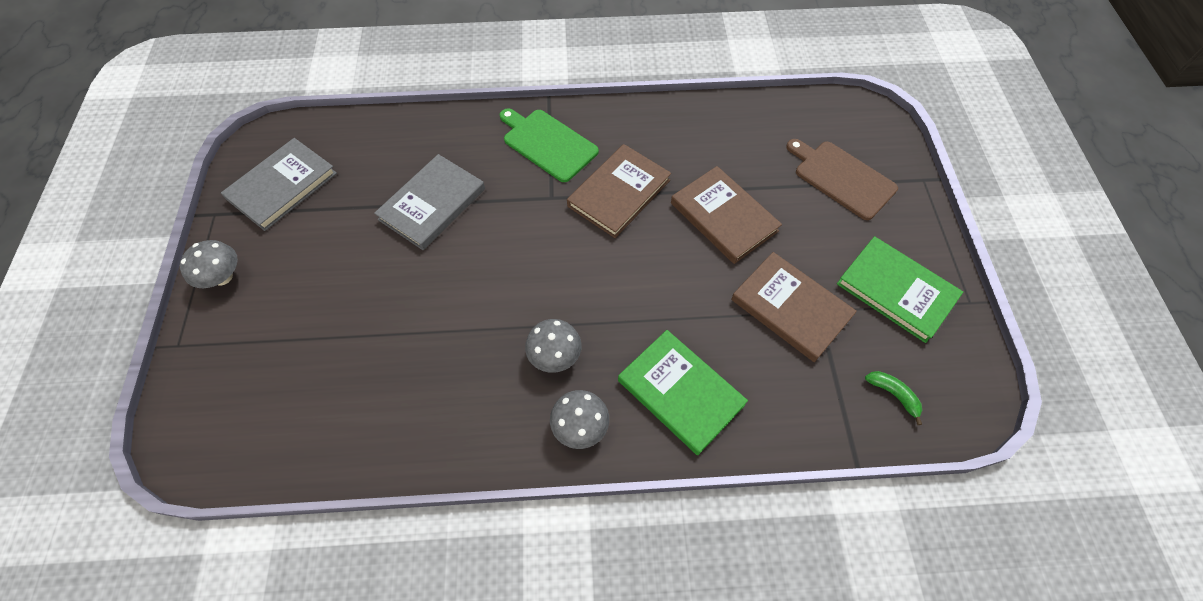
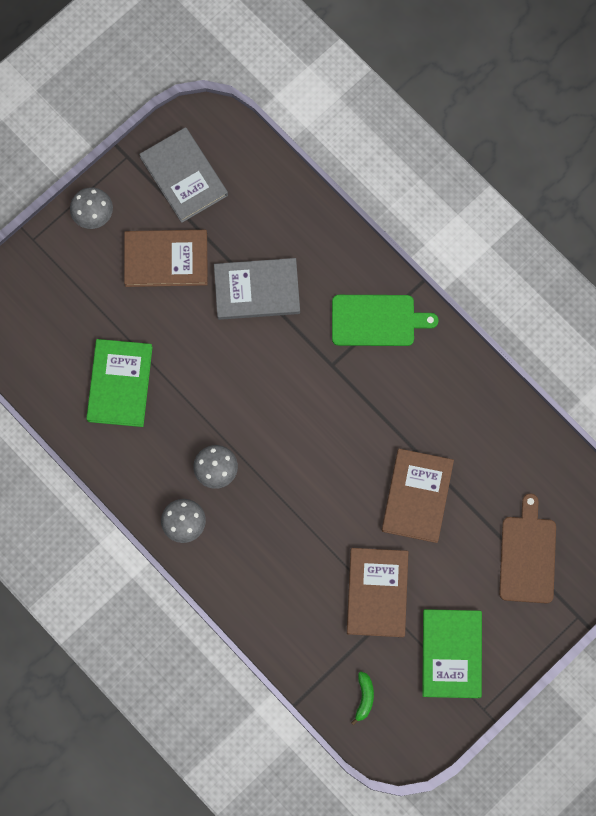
camera: 50 degrees right, 15 degrees up
grey book [221,138,337,231] -> grey book turned 60 degrees clockwise [139,127,228,223]
green cutting board [500,108,599,182] -> green cutting board turned 90 degrees clockwise [332,295,439,346]
brown book [567,144,671,238] -> brown book moved to [124,230,208,287]
green book [618,330,748,455] -> green book moved to [86,339,153,427]

